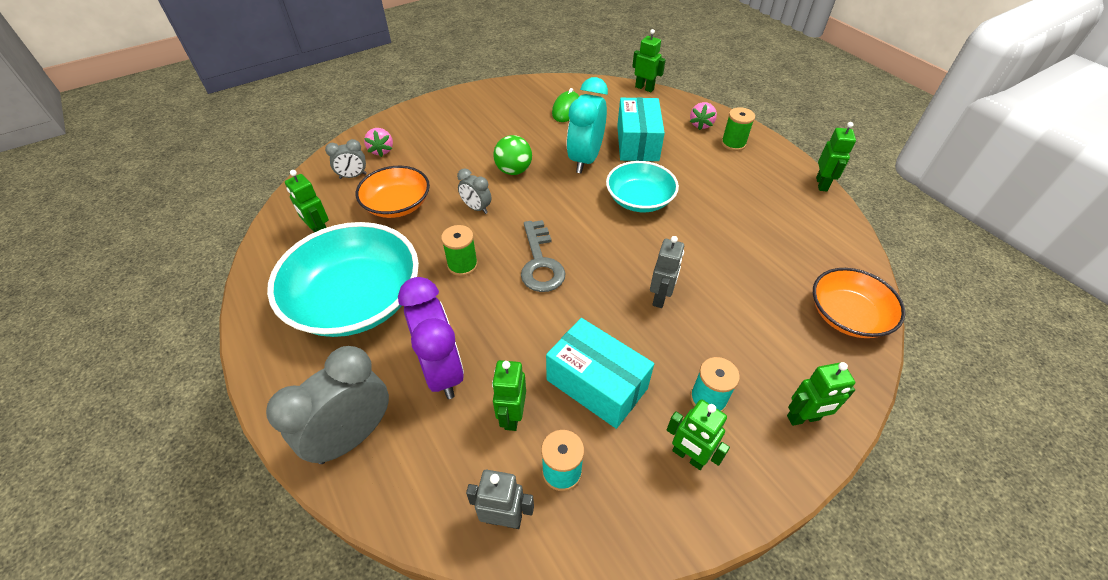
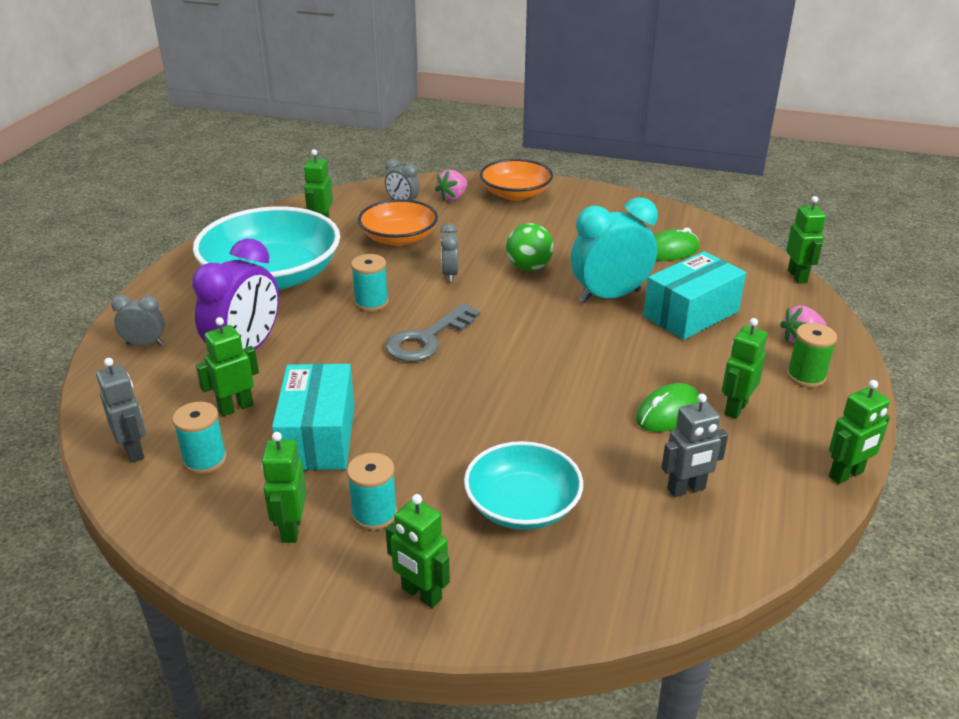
camera: 50 degrees right, 15 degrees down
grey clock [266,346,389,464] -> grey clock [111,295,165,346], size x0.51
green spool [441,225,478,276] -> turquoise spool [351,254,389,311]
turquoise bowl [606,161,679,212] -> turquoise bowl moved to [464,441,583,530]
grey robot [650,236,684,308] -> grey robot moved to [662,394,728,497]
orange bowl [813,268,905,338] -> orange bowl moved to [480,159,553,201]
none -> green mouse [636,383,699,432]
none -> green robot [722,318,767,419]

